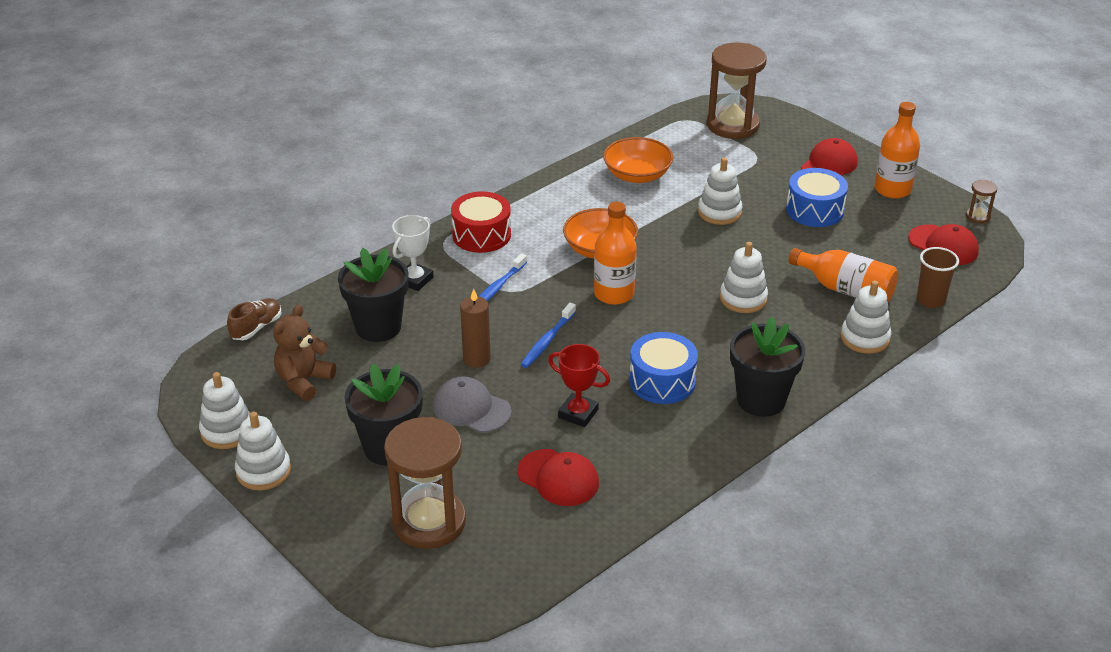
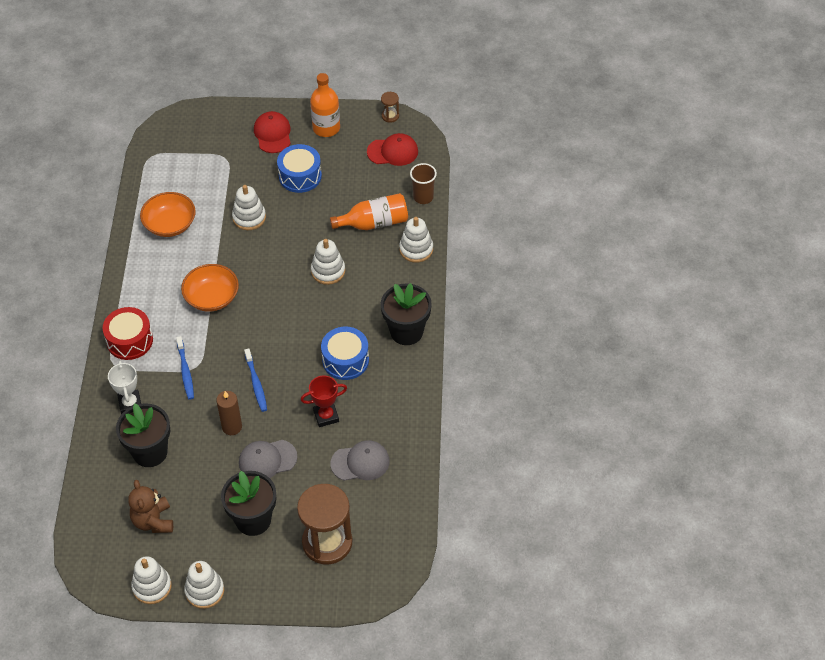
camera: 45 degrees left, 15 degrees up
brown shoe [227,298,281,340] -> none
red cap [517,449,599,506] -> grey cap [331,440,390,481]
orange bottle [594,202,637,305] -> none
brown hourglass [707,42,767,139] -> none

